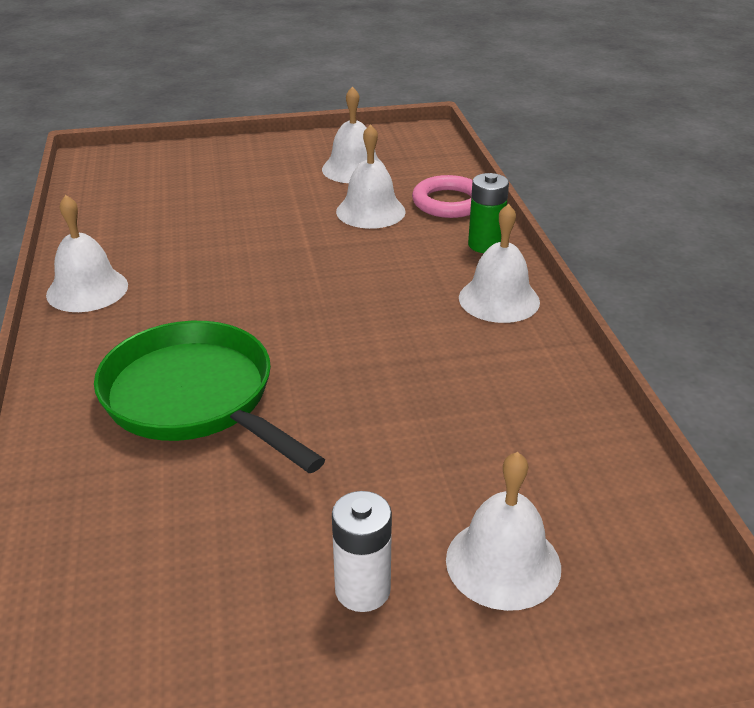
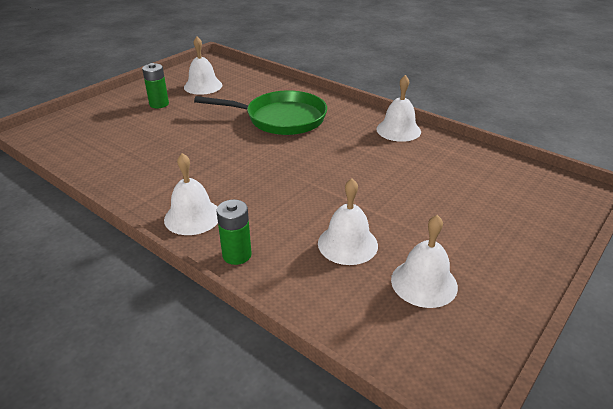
camera: 140 degrees right, 0 degrees up
white battery [332,491,392,612] -> green battery [142,63,169,108]
pink ring [412,175,473,218] -> none
white bell [446,452,561,611] -> white bell moved to [184,37,222,95]

